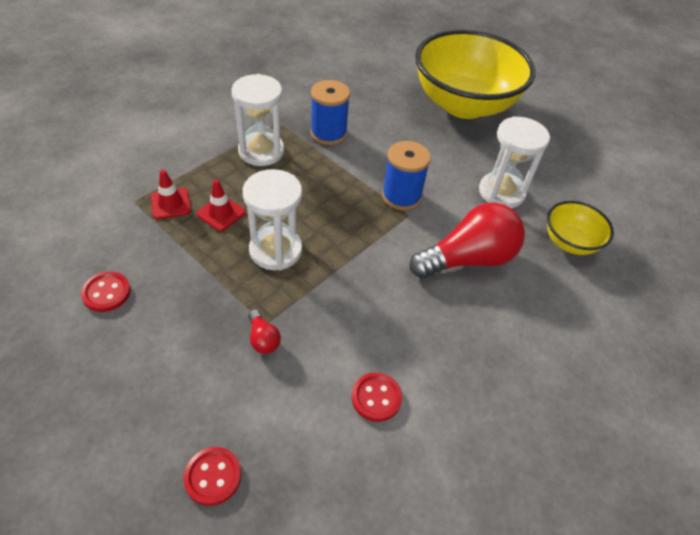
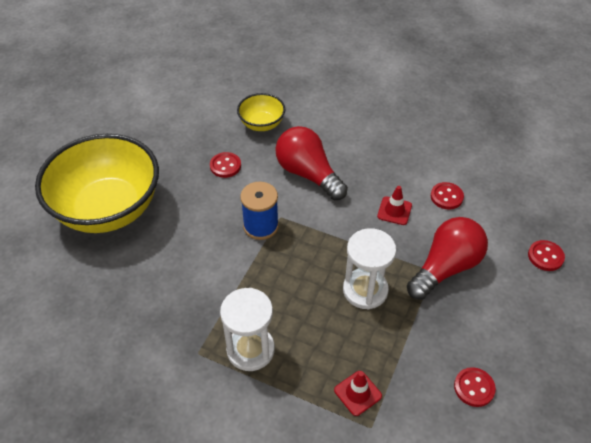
camera: 105 degrees left, 0 degrees up
red traffic cone [196,179,246,231] -> red traffic cone moved to [377,186,412,225]
red light bulb [248,309,281,354] -> red light bulb [407,217,488,300], size x2.37
blue spool [310,80,350,145] -> none
white hourglass [479,116,550,208] -> red button [210,152,241,178]

